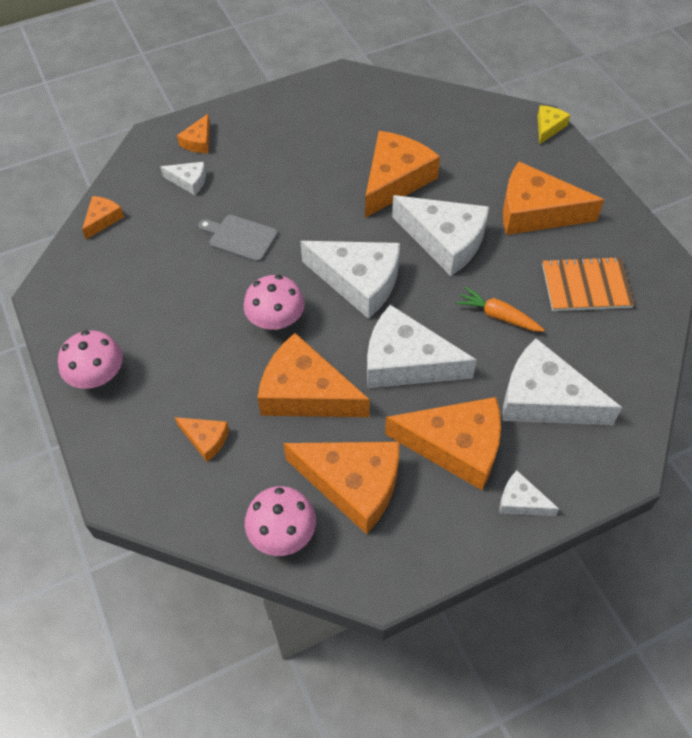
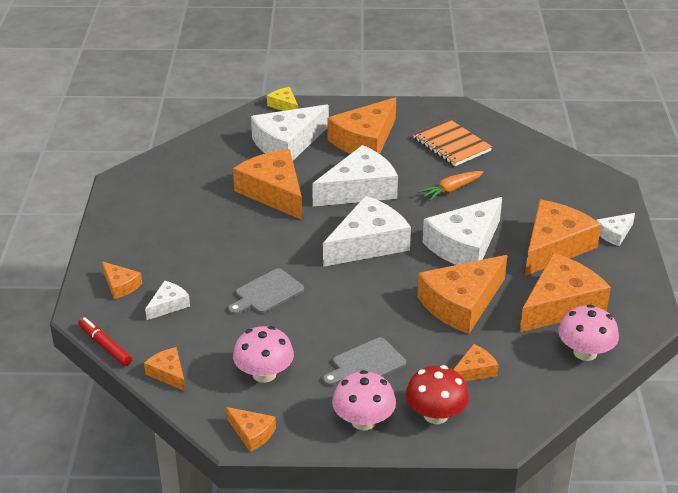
camera: 65 degrees left, 20 degrees down
pink mushroom [244,275,305,330] -> pink mushroom moved to [233,326,294,383]
white cheese [503,338,622,425] -> white cheese moved to [251,104,329,160]
orange notebook [542,256,635,311] -> orange notebook turned 60 degrees counterclockwise [413,119,492,166]
none -> red marker [78,317,132,366]
none -> orange cheese [226,407,276,452]
none -> grey cutting board [323,337,406,386]
none -> red mushroom [406,365,469,424]

